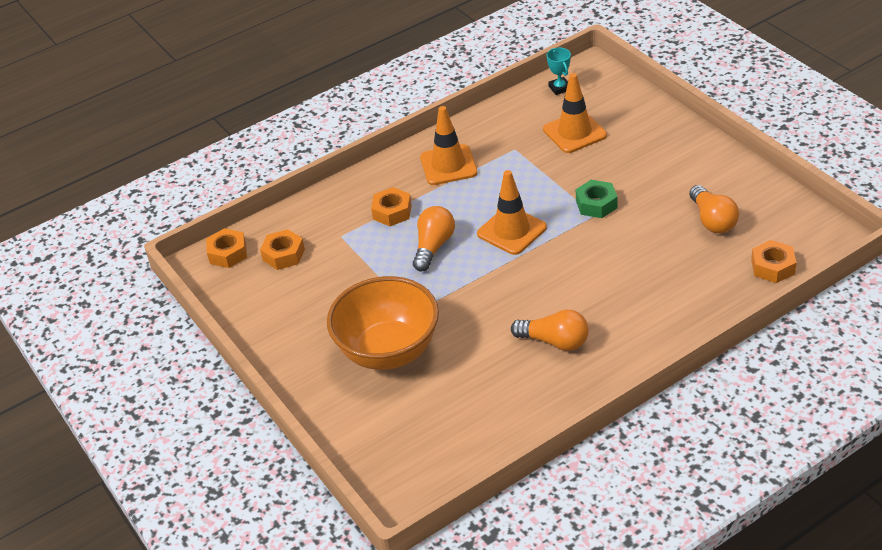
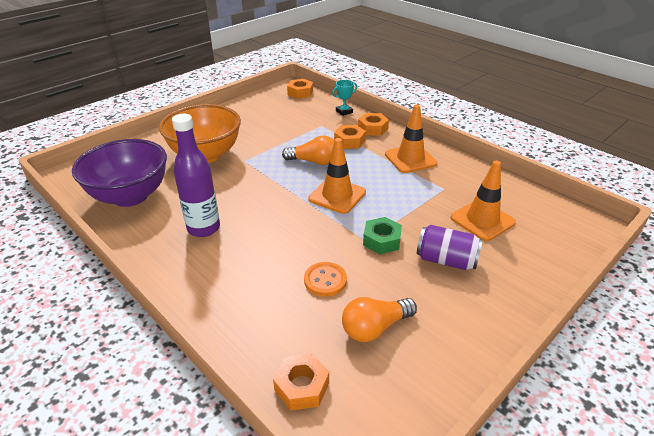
camera: 75 degrees right, 5 degrees down
orange nut [260,229,305,270] -> orange nut moved to [358,113,389,136]
orange light bulb [511,310,589,351] -> purple bottle [172,114,220,237]
turquoise trophy [546,48,571,95] -> turquoise trophy moved to [332,80,357,116]
none -> purple bowl [72,139,167,207]
none -> orange button [304,262,347,297]
none -> purple can [417,225,483,270]

